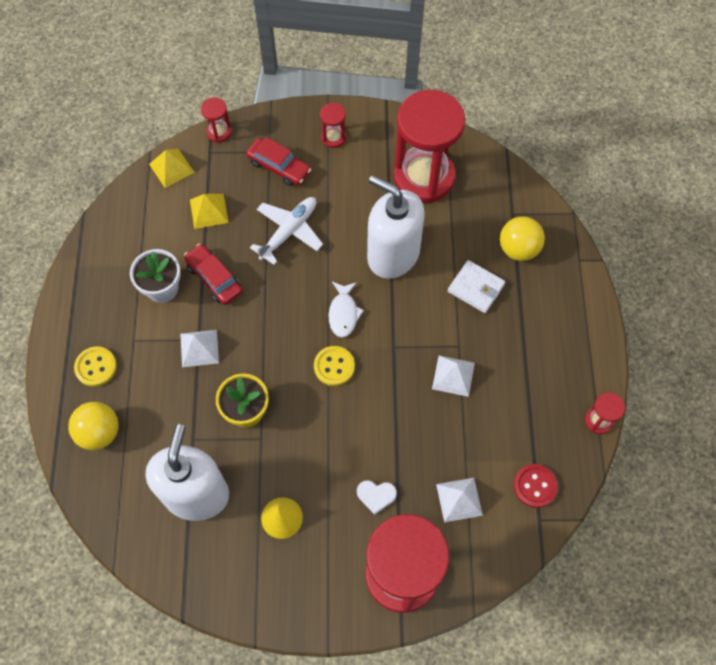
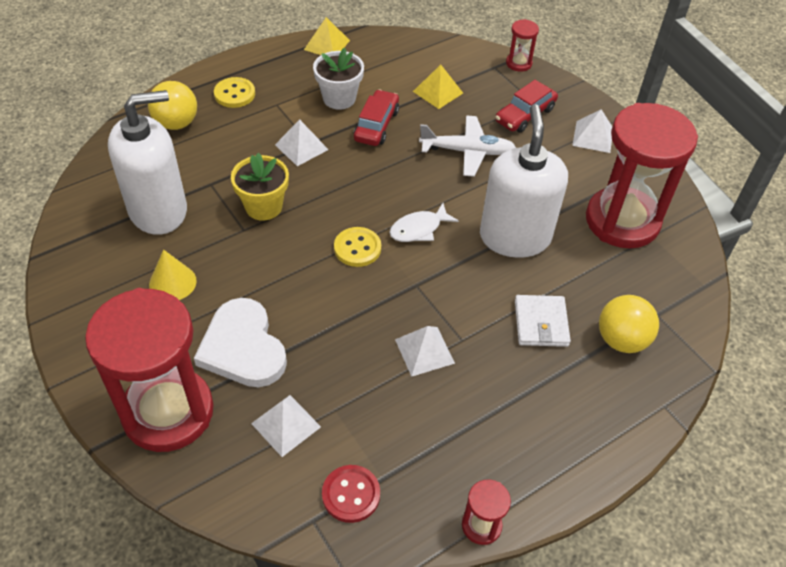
camera: 55 degrees right, 15 degrees down
yellow pyramid [149,149,195,188] -> yellow pyramid moved to [304,17,350,55]
red car [246,137,311,186] -> red car turned 45 degrees clockwise [495,80,558,133]
red hourglass [320,103,346,148] -> white pyramid [572,109,612,153]
white heart [357,480,397,515] -> white heart [194,298,287,387], size x2.14

